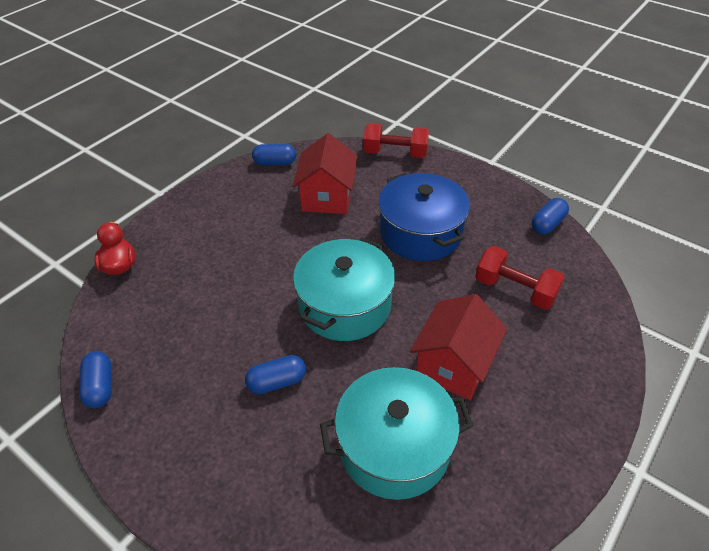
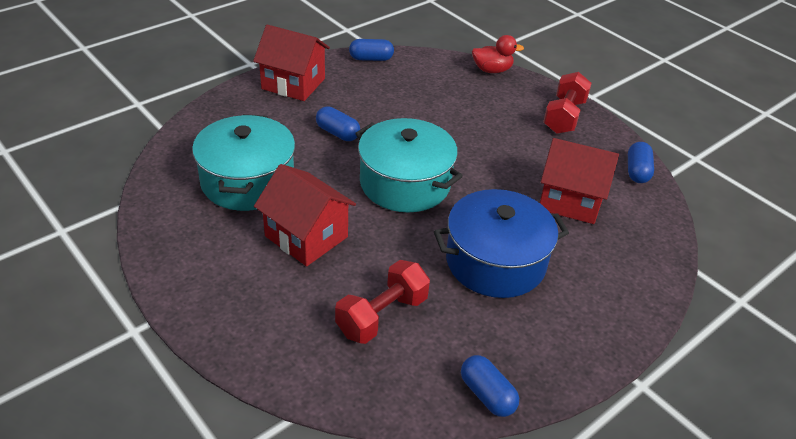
camera: 100 degrees right, 5 degrees down
blue capsule [245,355,306,394] -> blue capsule turned 45 degrees counterclockwise [316,106,360,141]
red dumbbell [363,123,429,158] -> red dumbbell moved to [543,72,592,134]
none -> red house [253,25,330,101]

